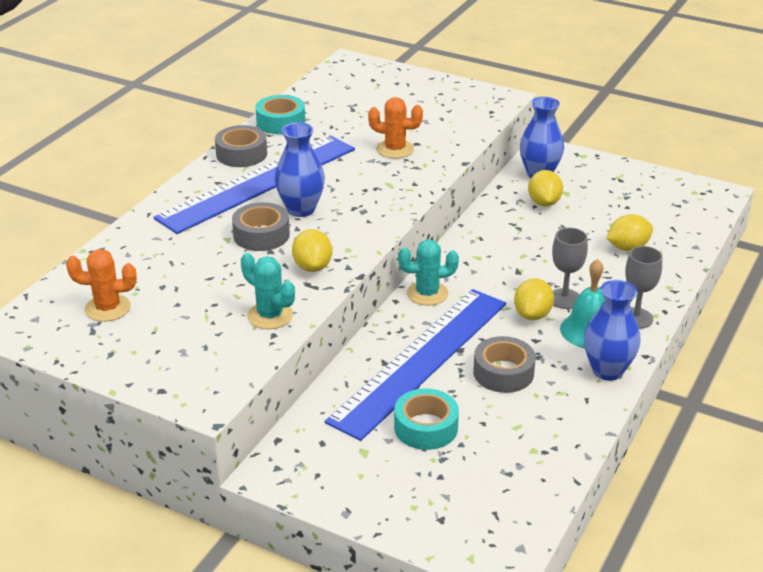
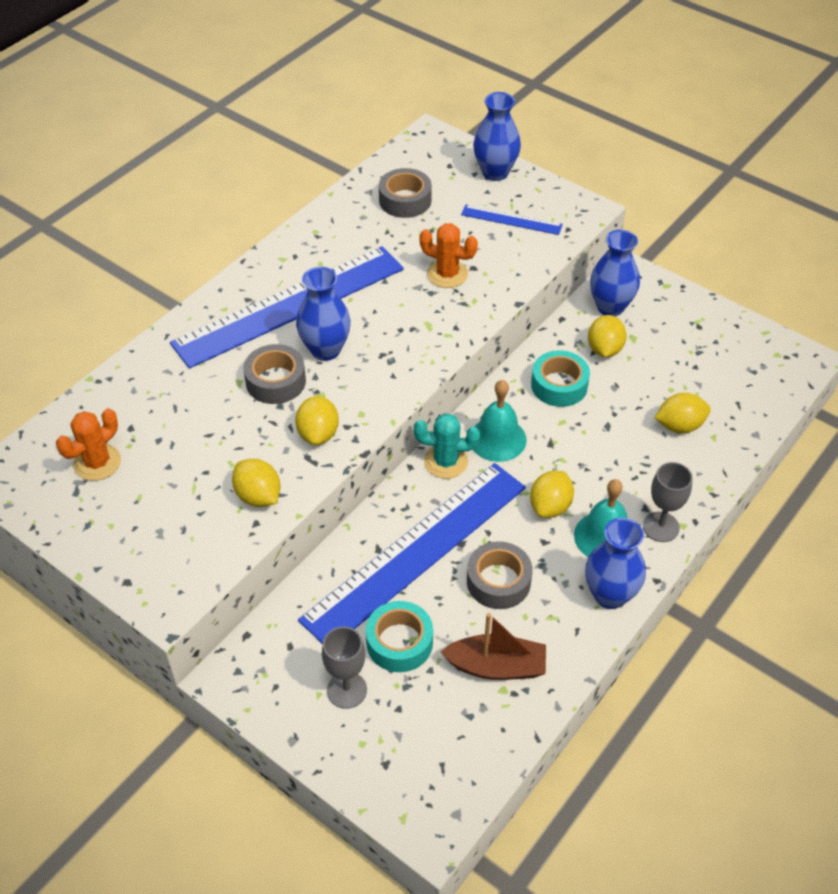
camera: 10 degrees right, 15 degrees up
orange cactus [66,249,137,322] -> orange cactus turned 60 degrees counterclockwise [56,409,121,481]
grey tape [215,125,267,167] -> grey tape moved to [379,168,432,218]
turquoise cactus [241,253,295,329] -> yellow lemon [232,459,280,507]
turquoise tape [255,95,305,134] -> turquoise tape moved to [531,350,590,407]
grey goblet [552,228,588,309] -> grey goblet moved to [322,627,367,709]
none -> brown boat [440,613,546,680]
none -> blue ruler [461,204,563,235]
none -> blue vase [473,92,521,181]
none -> turquoise bell [473,380,527,462]

